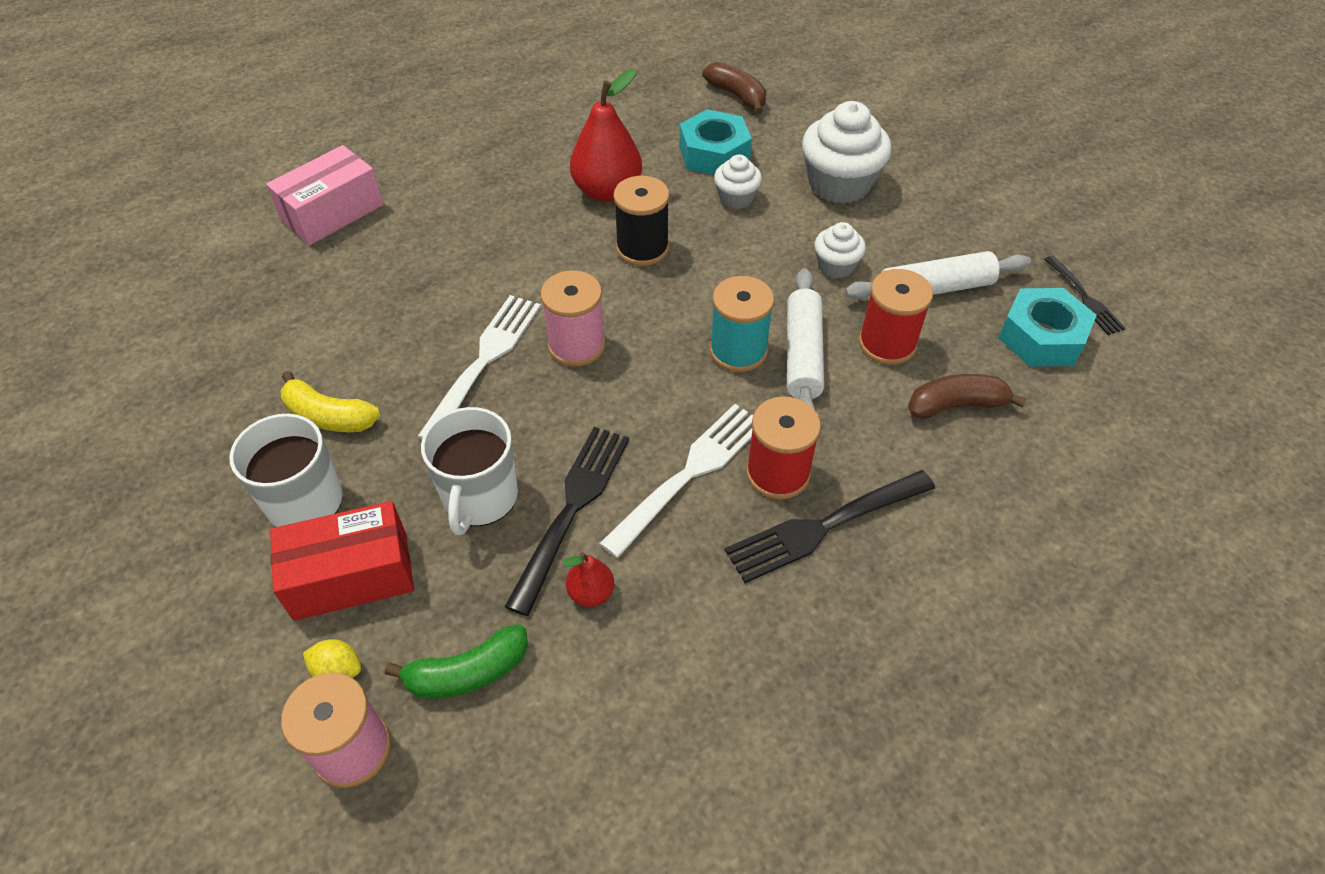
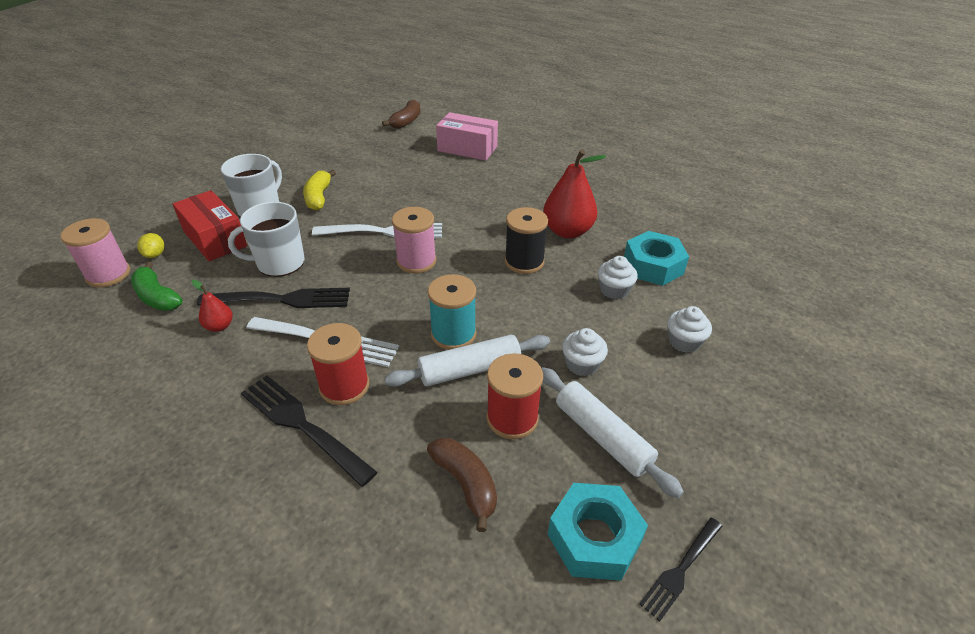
camera: 65 degrees right, 10 degrees down
brown banana [702,62,766,114] -> brown banana moved to [382,100,420,129]
white cupcake [802,101,892,204] -> white cupcake [667,306,712,353], size x0.54

